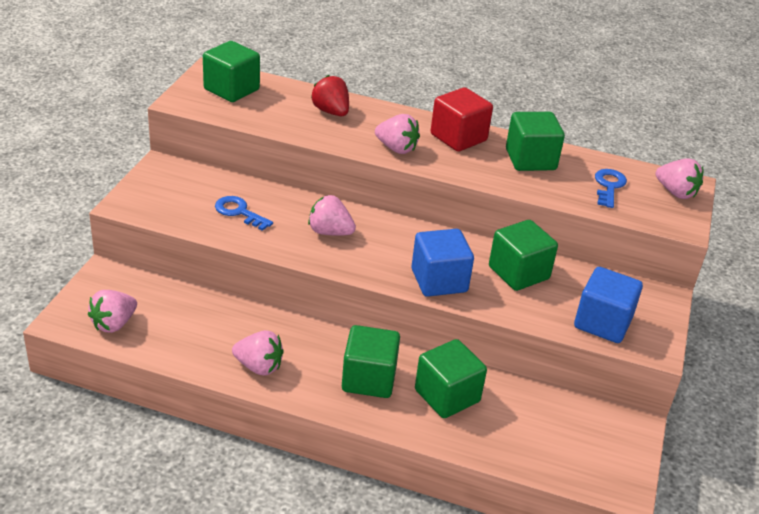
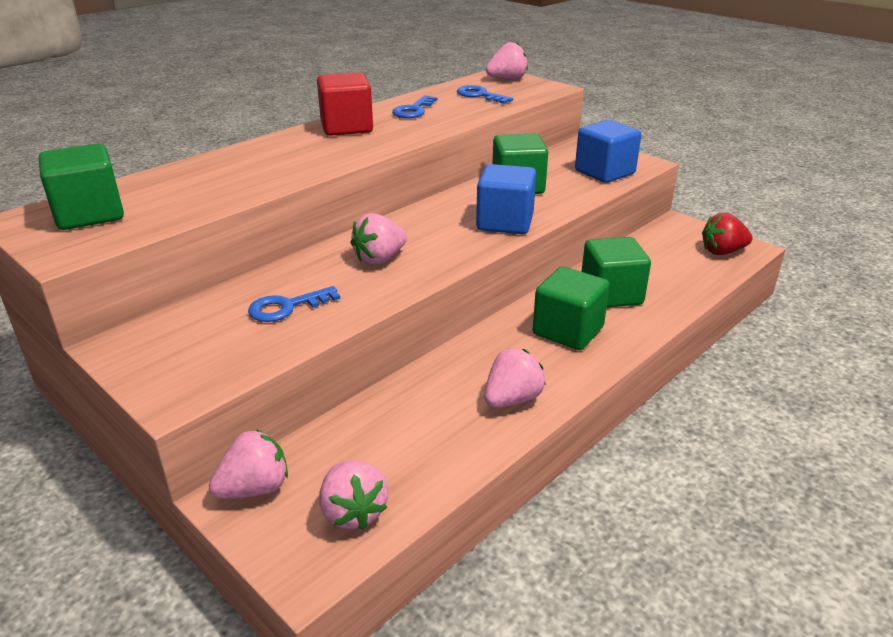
camera: 60 degrees left, 5 degrees down
red strawberry [311,75,349,116] -> red strawberry moved to [702,212,753,255]
pink strawberry [375,114,420,154] -> pink strawberry moved to [209,429,288,498]
green cube [506,112,565,171] -> blue key [392,95,438,118]

